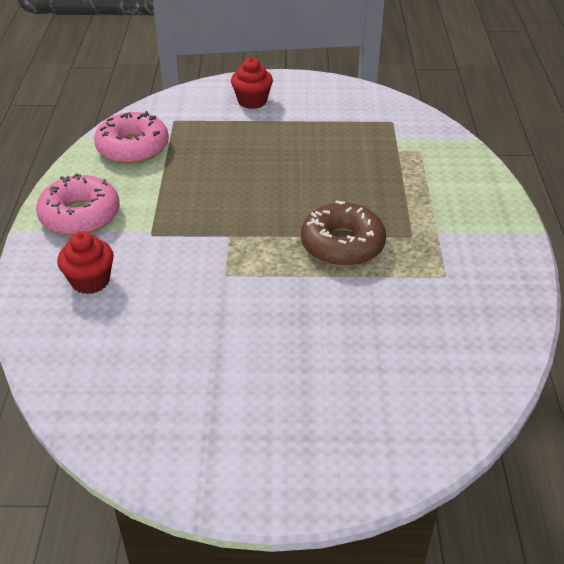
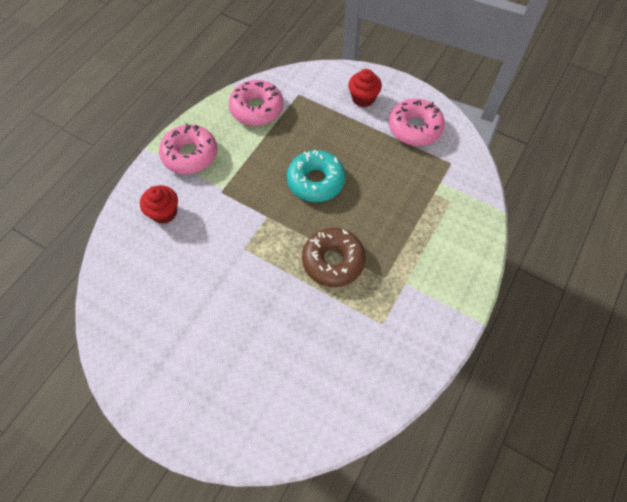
camera: 30 degrees right, 20 degrees up
none -> turquoise donut [287,150,346,202]
none -> pink donut [389,98,445,146]

